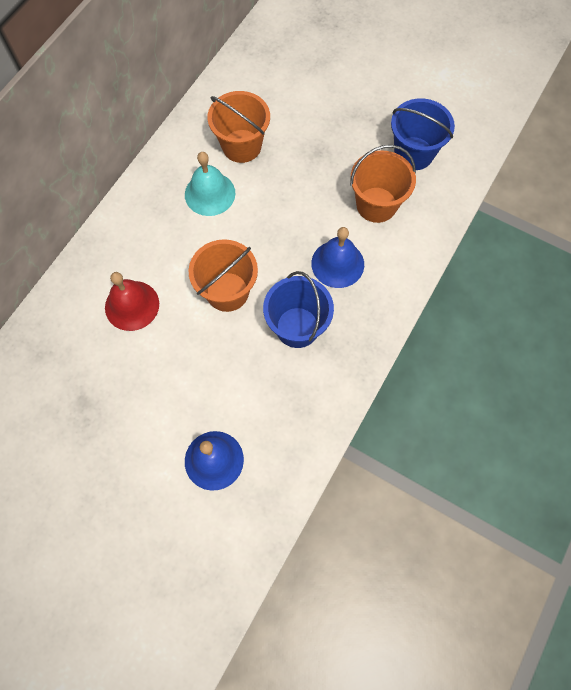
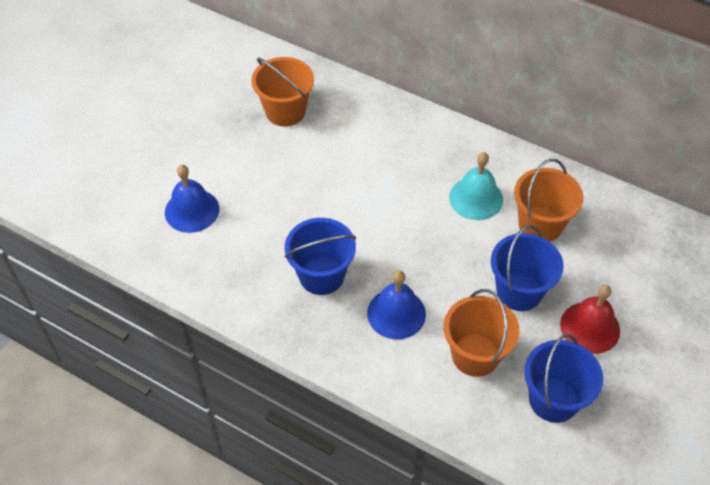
camera: 90 degrees right, 15 degrees down
red bell [105,272,159,331] -> red bell moved to [560,285,620,354]
orange bucket [188,239,258,312] -> orange bucket moved to [251,57,314,126]
none -> blue bucket [491,225,564,311]

